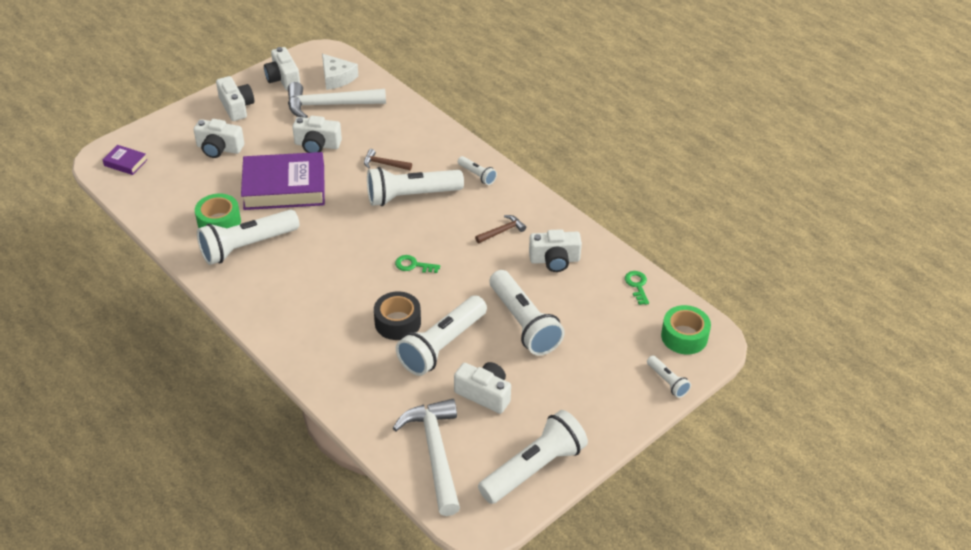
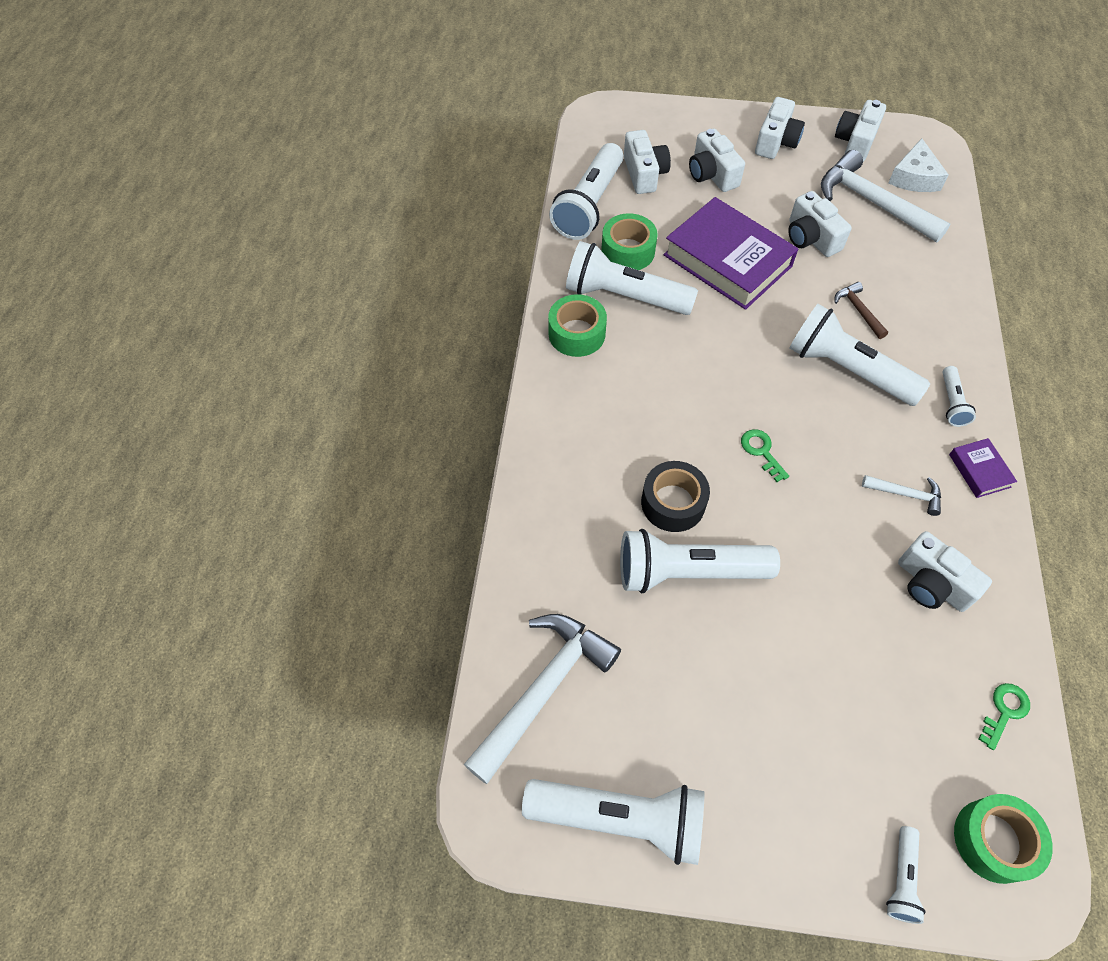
camera: 50 degrees right, 15 degrees up
purple book [102,145,147,175] -> purple book moved to [949,438,1017,498]
white camera [454,362,511,414] -> white camera moved to [624,130,671,194]
brown hammer [475,215,526,243] -> white hammer [862,475,941,516]
white flashlight [490,270,565,356] -> white flashlight moved to [549,143,623,240]
none -> green tape [548,294,607,357]

